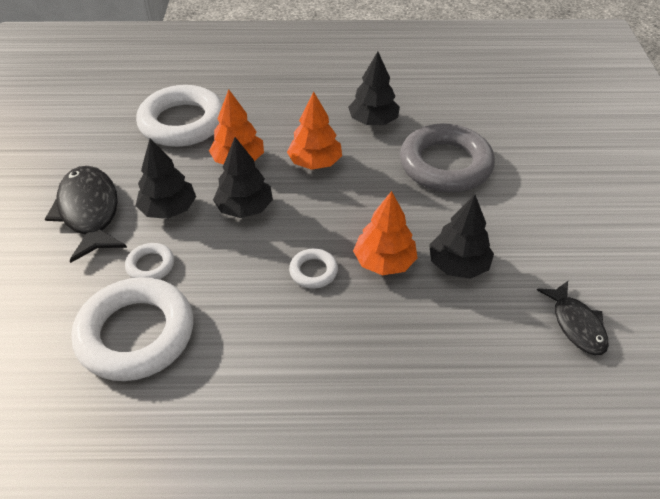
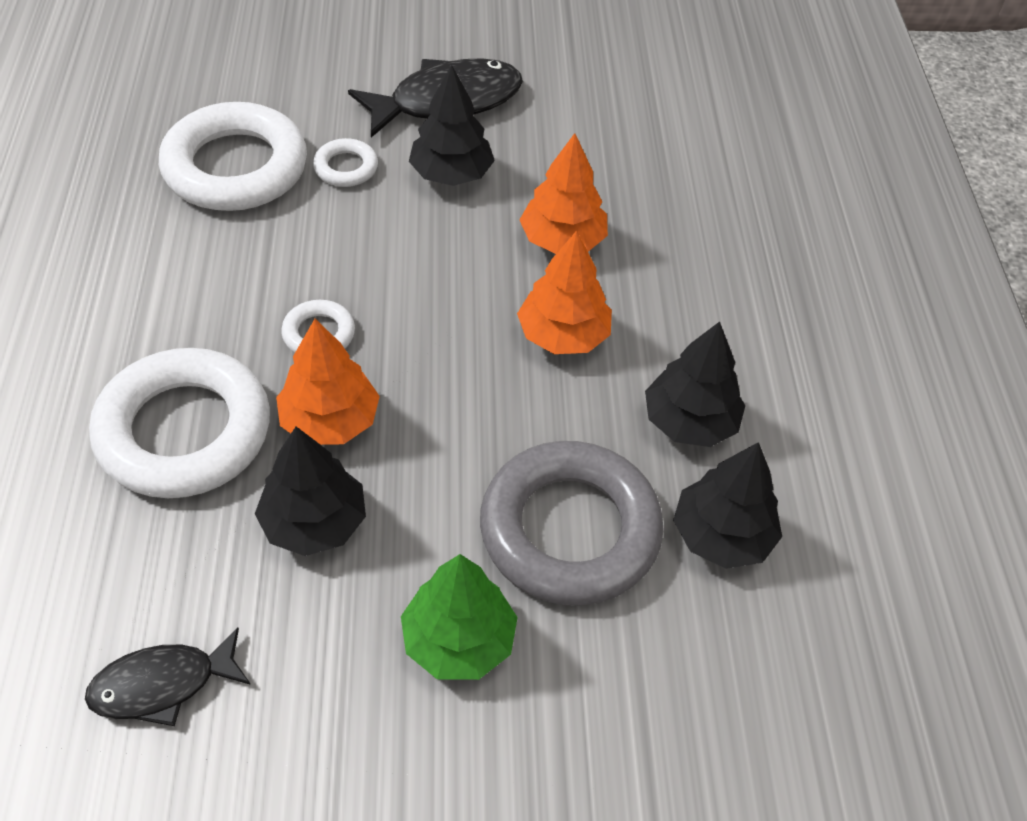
camera: 85 degrees right, 5 degrees up
white ring [136,85,223,147] -> white ring moved to [89,348,270,498]
black tree [213,137,273,218] -> black tree moved to [673,442,782,569]
none -> green tree [401,554,518,680]

